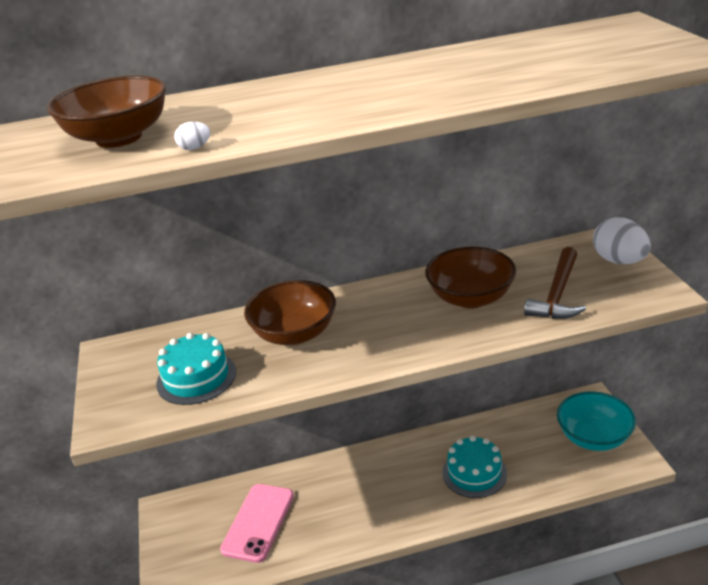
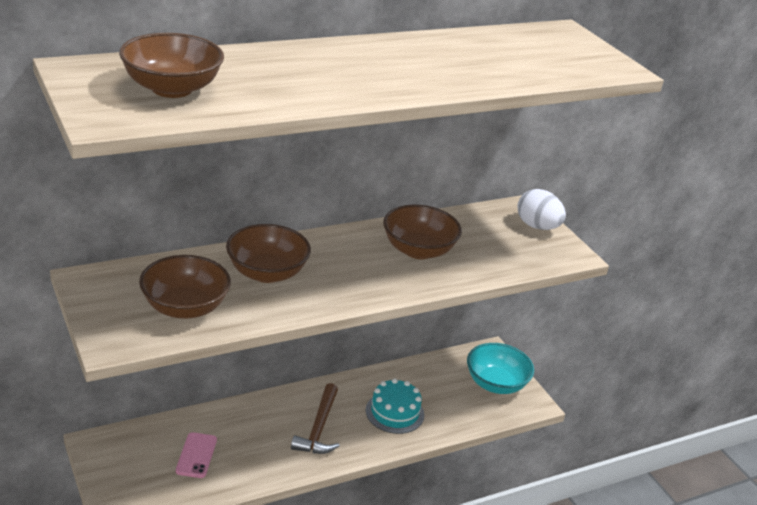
camera: 20 degrees left, 0 degrees up
turquoise cake [156,333,236,405] -> brown bowl [139,255,231,319]
white egg [174,122,211,150] -> none
pink phone [220,484,294,563] -> pink phone [176,432,217,478], size x0.66
brown hammer [524,247,586,319] -> brown hammer moved to [291,383,340,454]

